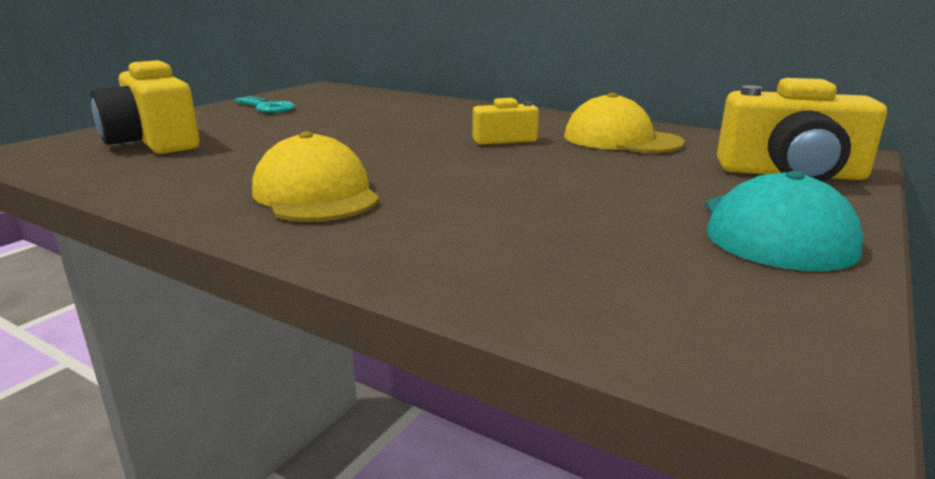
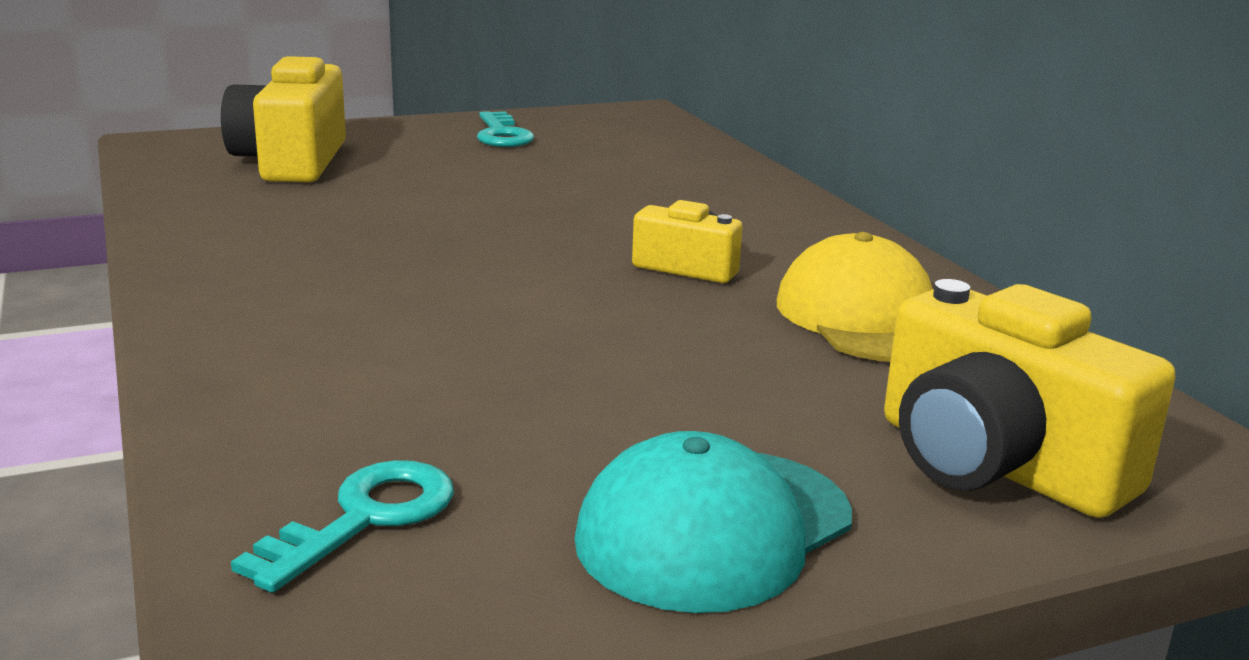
camera: 35 degrees right, 0 degrees up
yellow cap [252,132,380,222] -> none
none -> turquoise key [231,460,454,593]

